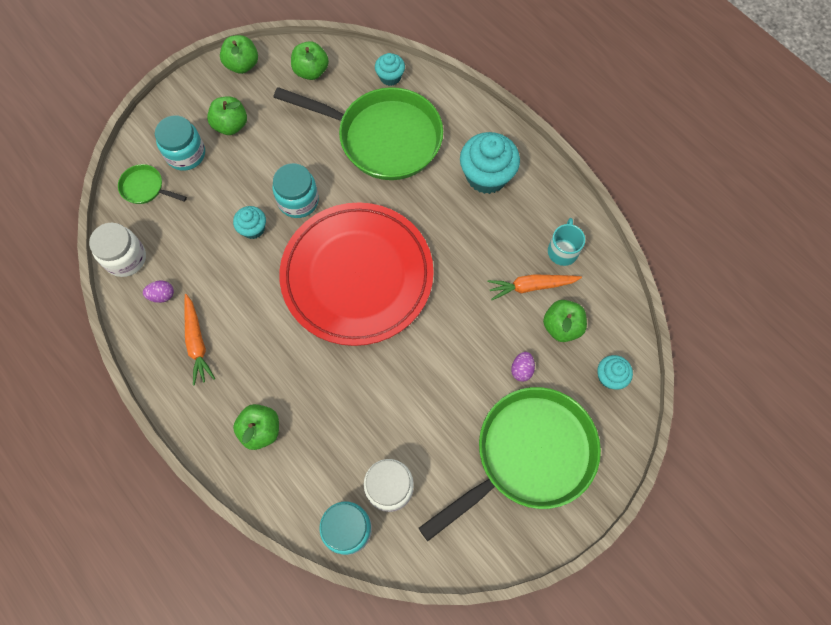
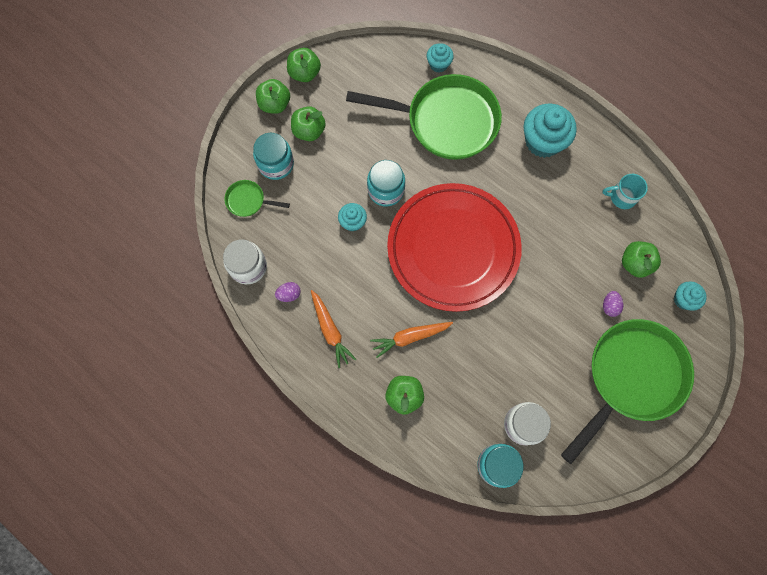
camera: 10 degrees left, 5 degrees up
green apple [291,41,329,80] -> green apple moved to [256,79,290,114]
orange carrot [488,274,582,300] -> orange carrot moved to [370,322,453,358]
turquoise mug [548,218,585,266] -> turquoise mug turned 90 degrees counterclockwise [603,174,648,209]

